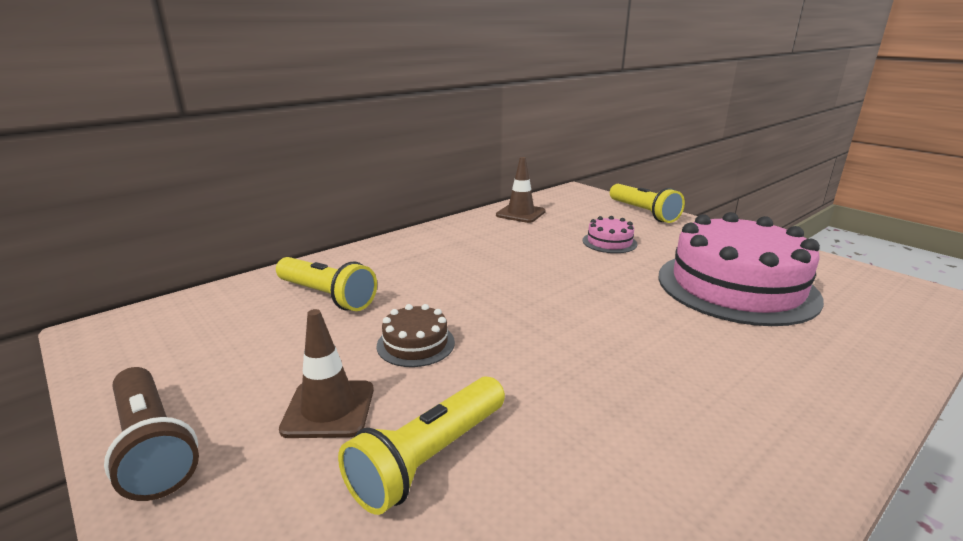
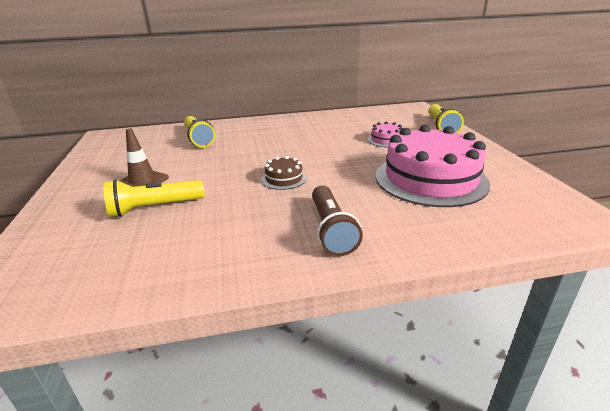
camera: 30 degrees right, 5 degrees up
brown flashlight [104,367,199,501] -> brown flashlight moved to [312,185,363,256]
brown cake [377,304,455,367] -> brown cake moved to [261,156,307,190]
brown traffic cone [496,157,546,223] -> none

